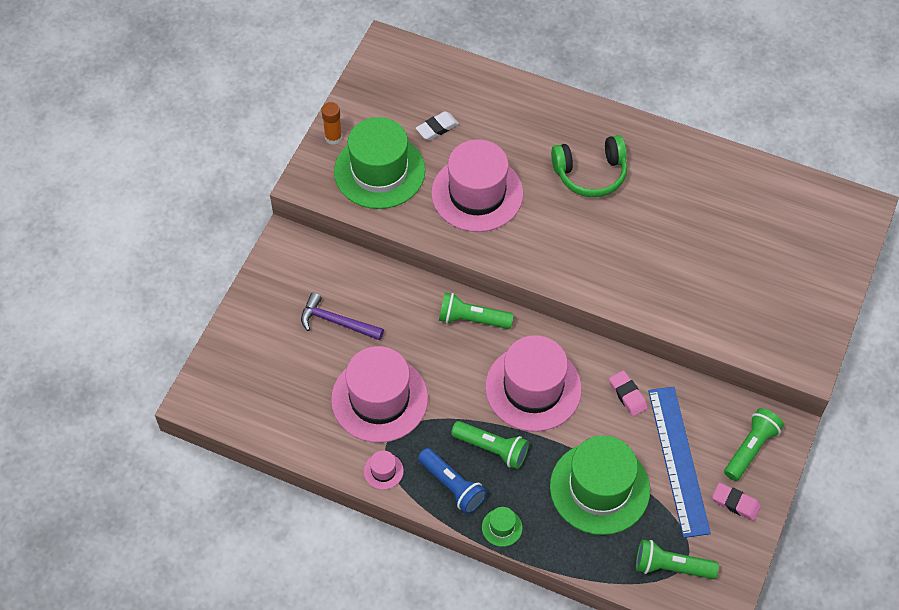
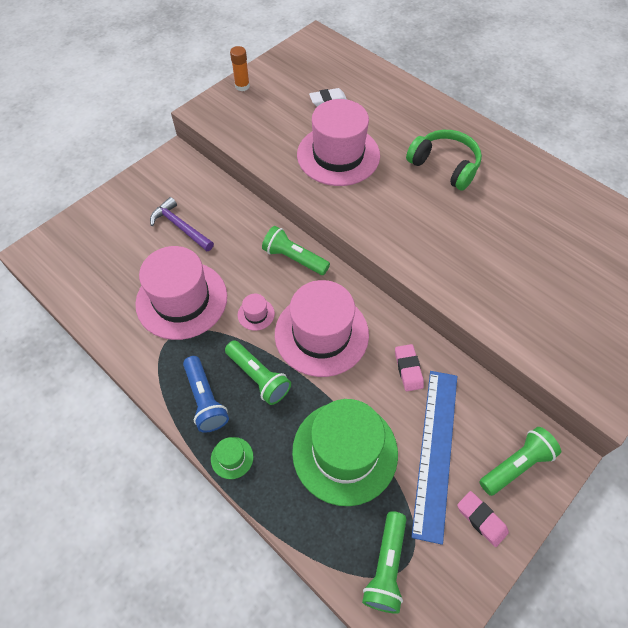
camera: 20 degrees right, 0 degrees up
green hat [334,117,425,209] -> none
pink hat [364,450,404,490] -> pink hat moved to [238,294,275,331]
green headphones [551,135,627,197] -> green headphones turned 150 degrees counterclockwise [406,130,482,191]
green flashlight [636,539,719,579] -> green flashlight turned 105 degrees counterclockwise [362,511,407,614]

